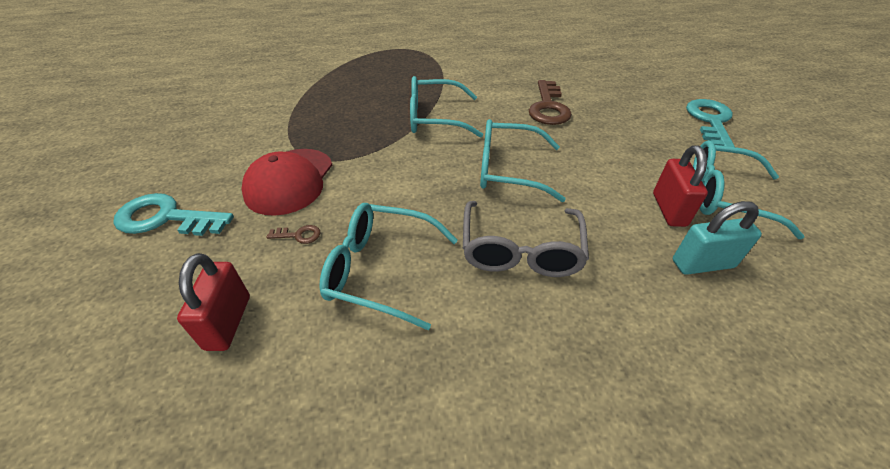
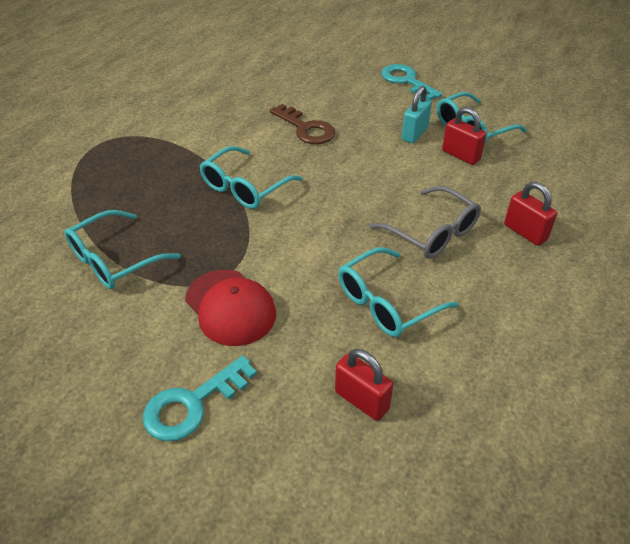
camera: 50 degrees left, 0 degrees up
brown key [267,225,320,244] -> none
turquoise glasses [480,119,566,202] -> turquoise glasses moved to [65,210,180,289]
turquoise padlock [673,201,762,275] -> turquoise padlock moved to [402,86,432,143]
none -> red padlock [504,182,557,246]

